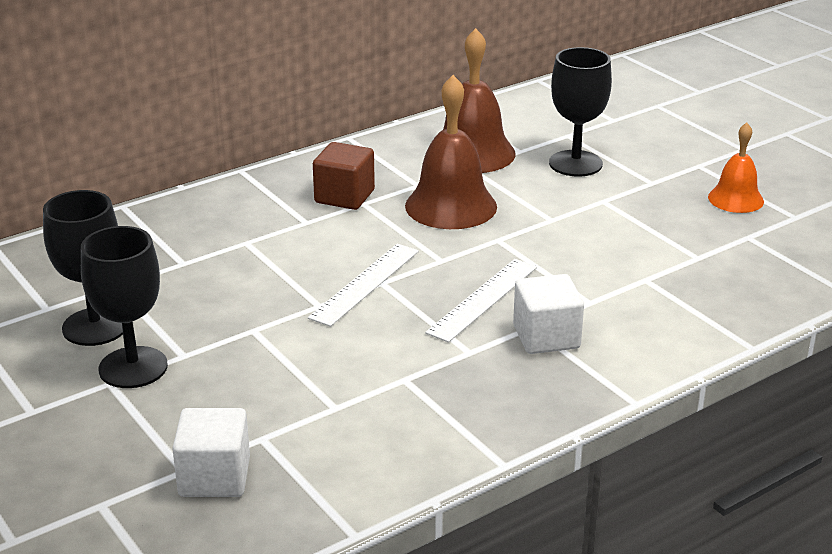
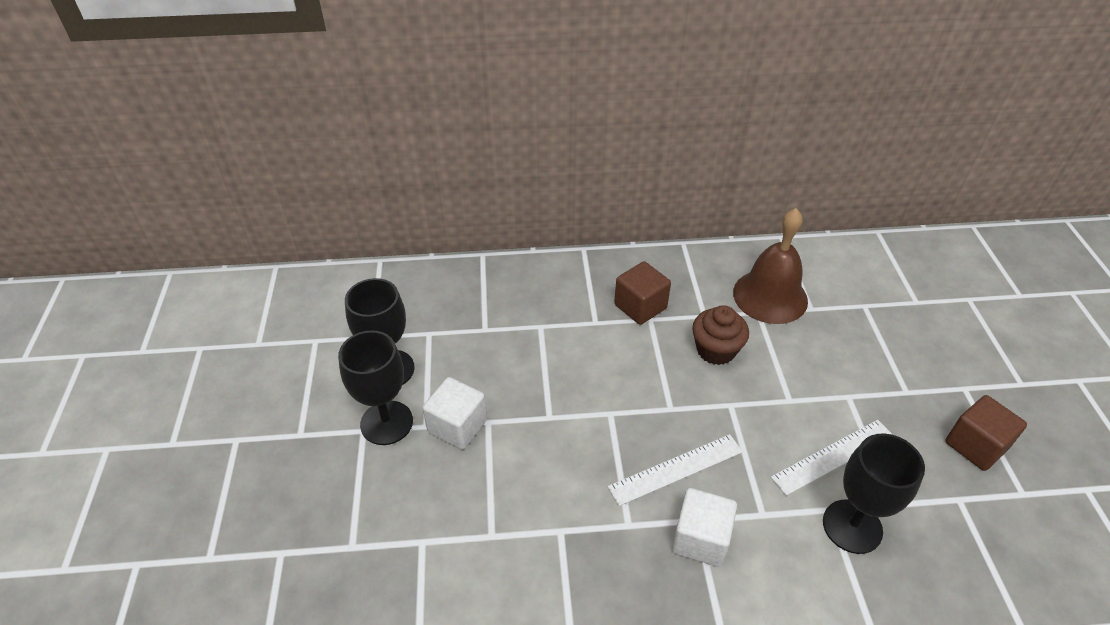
camera: 30 degrees right, 15 degrees up
white cube [172,408,250,497] -> white cube moved to [422,377,487,450]
white ruler [308,244,419,327] -> white ruler moved to [771,420,893,496]
brown bell [405,75,497,229] -> brown cupcake [692,305,749,365]
black goblet [549,47,612,177] -> black goblet moved to [823,433,925,554]
orange bell [708,122,764,213] -> brown cube [945,395,1027,471]

